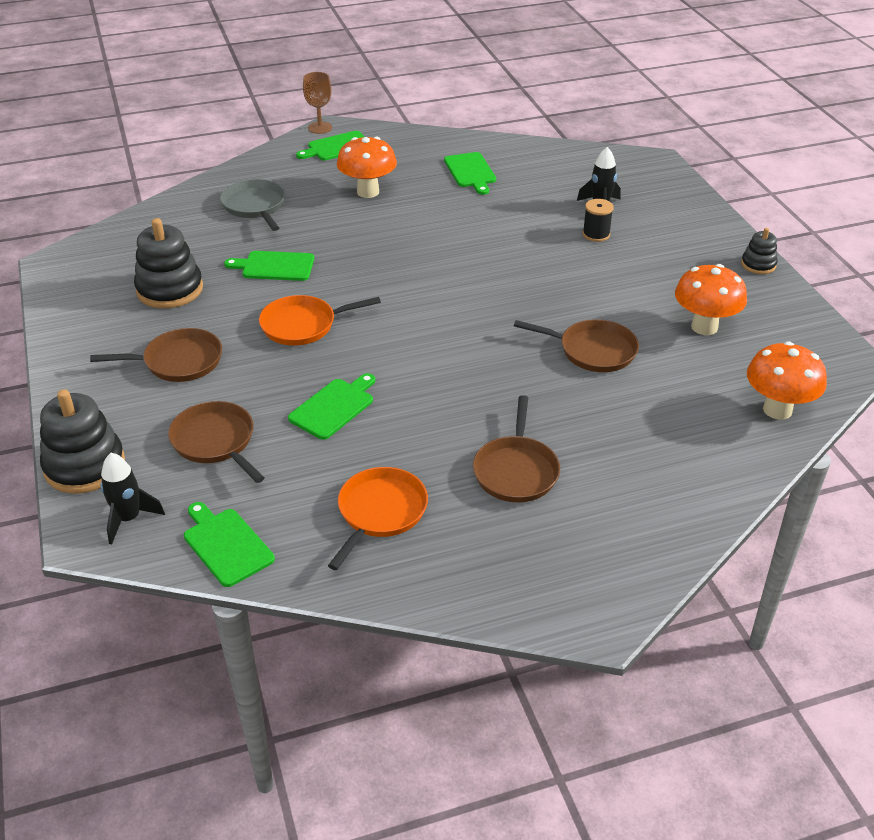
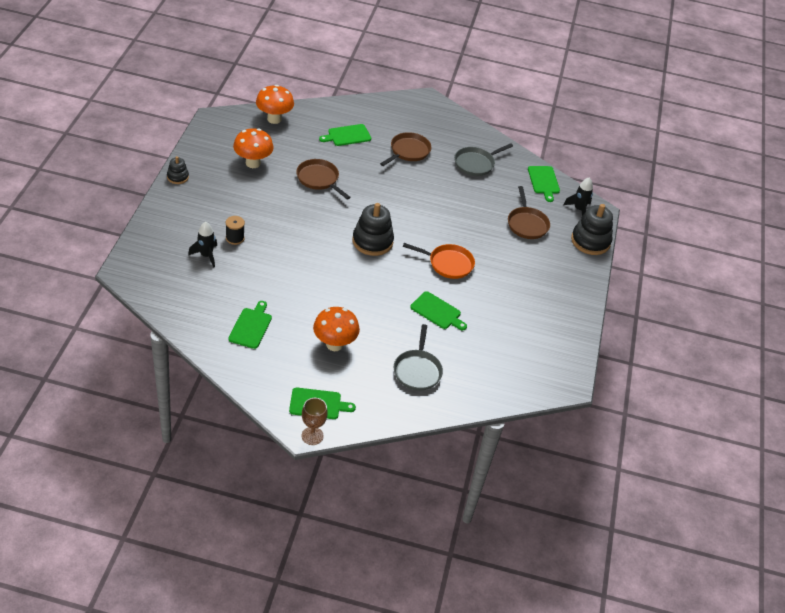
camera: 155 degrees left, 5 degrees up
brown pan [90,328,222,382] -> none
black stacking toy [134,218,203,309] -> black stacking toy moved to [352,203,394,256]
green cutting board [288,373,375,440] -> green cutting board moved to [319,124,371,146]
orange pan [328,467,428,570] -> grey pan [454,143,513,176]

